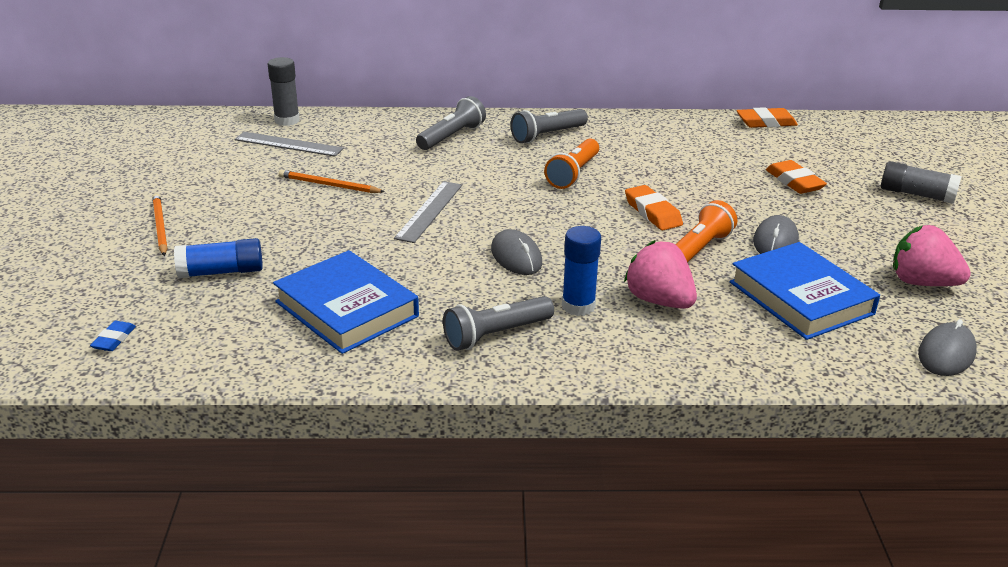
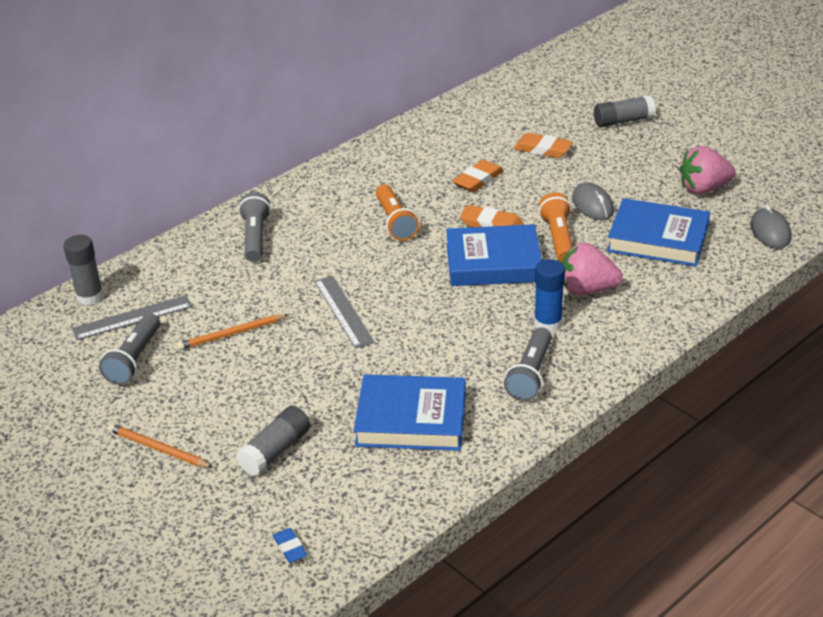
camera: 40 degrees left, 5 degrees up
blue glue stick [174,238,263,278] -> grey glue stick [236,406,310,476]
grey mouse [491,229,542,275] -> none
grey flashlight [511,109,588,143] -> grey flashlight moved to [99,313,160,385]
orange eraser [736,107,798,128] -> orange eraser moved to [452,160,504,192]
none -> blue book [446,224,542,286]

